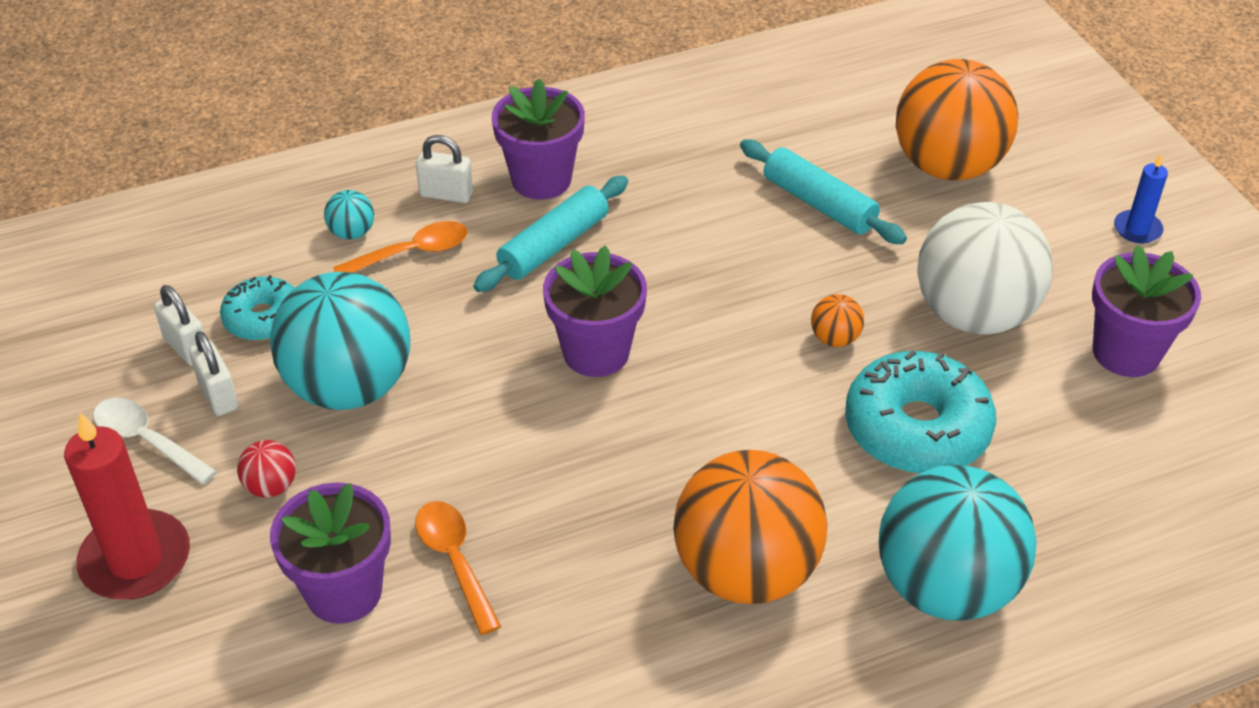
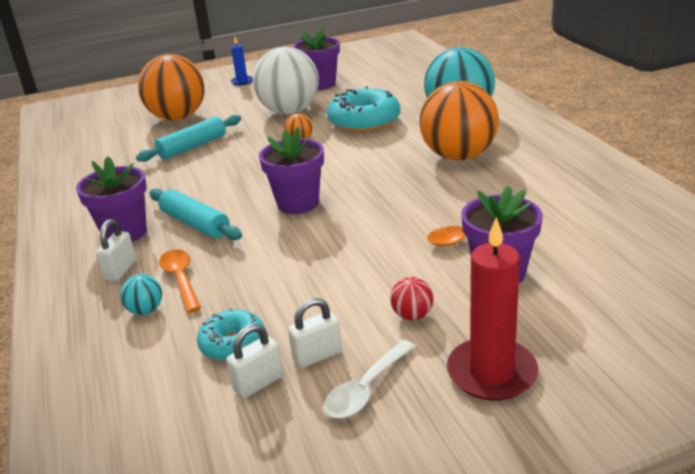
camera: 85 degrees left, 15 degrees down
turquoise ball [270,272,410,410] -> none

